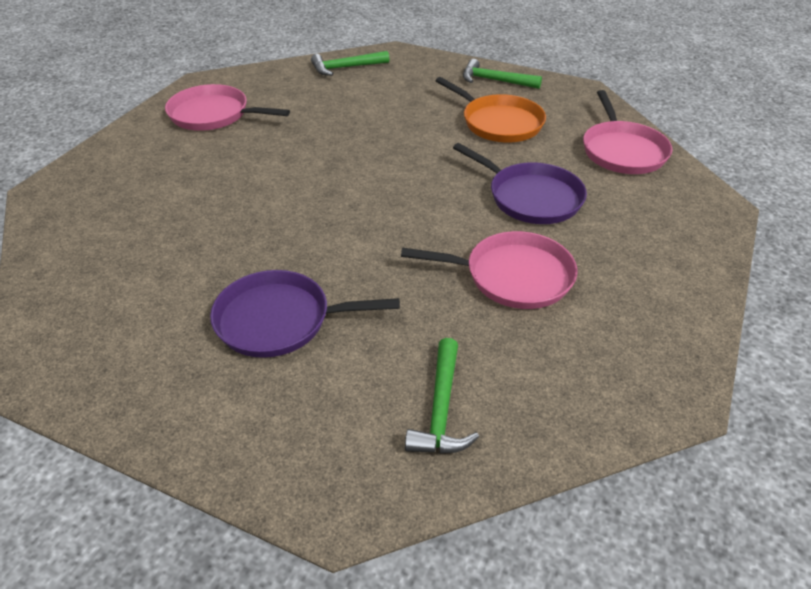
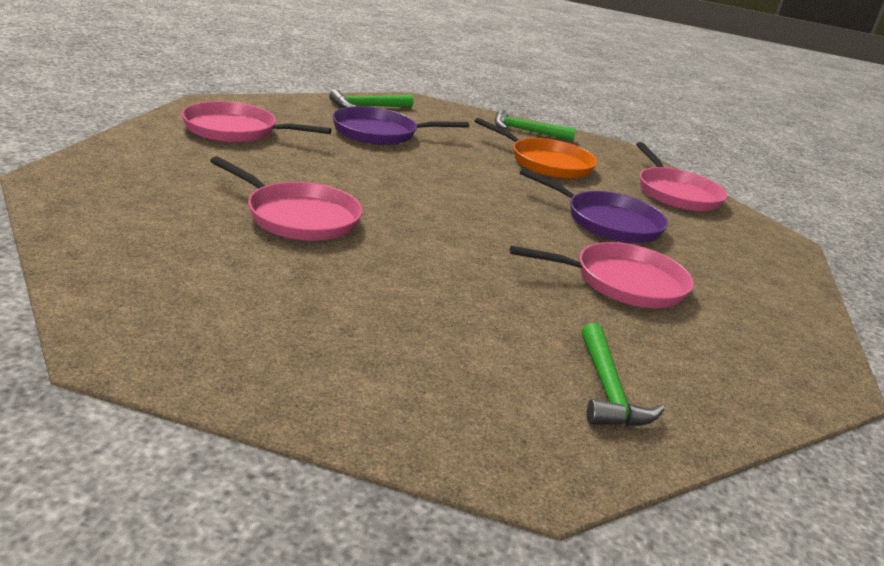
camera: 15 degrees left, 15 degrees down
purple pan [210,270,400,358] -> purple pan moved to [332,106,469,145]
none -> pink pan [210,156,363,241]

